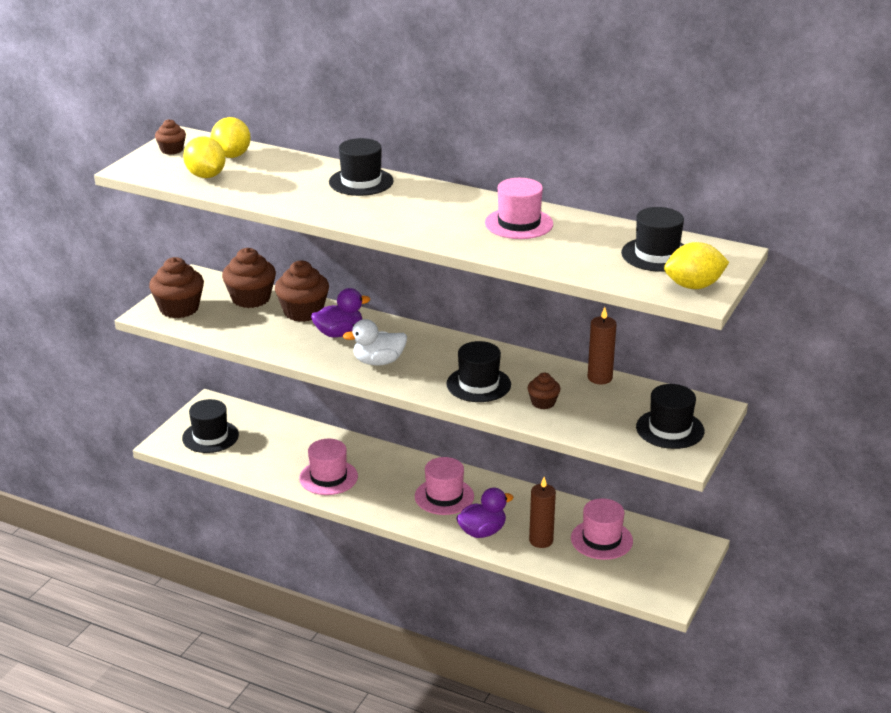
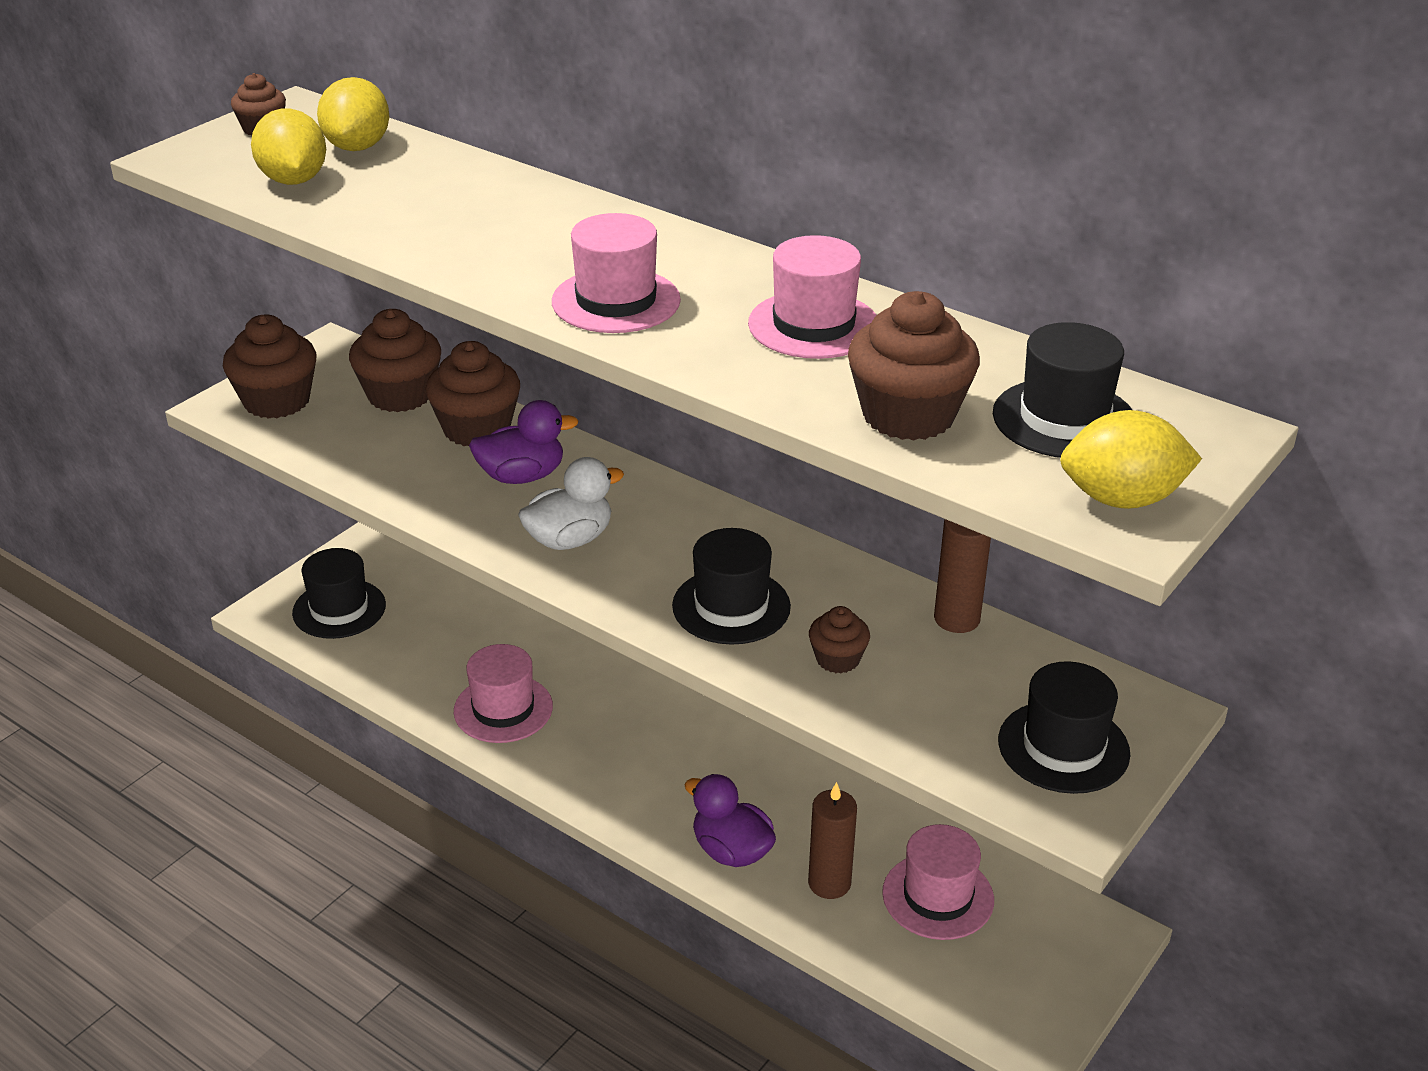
camera: 10 degrees right, 5 degrees up
black hat [329,138,394,196] -> none
white duck [343,319,407,366] -> white duck turned 150 degrees clockwise [518,457,624,550]
pink hat [415,457,474,515] -> pink hat moved to [552,213,681,333]
purple duck [456,488,514,538] -> purple duck turned 120 degrees counterclockwise [684,774,776,867]
none -> brown cupcake [848,291,980,441]

